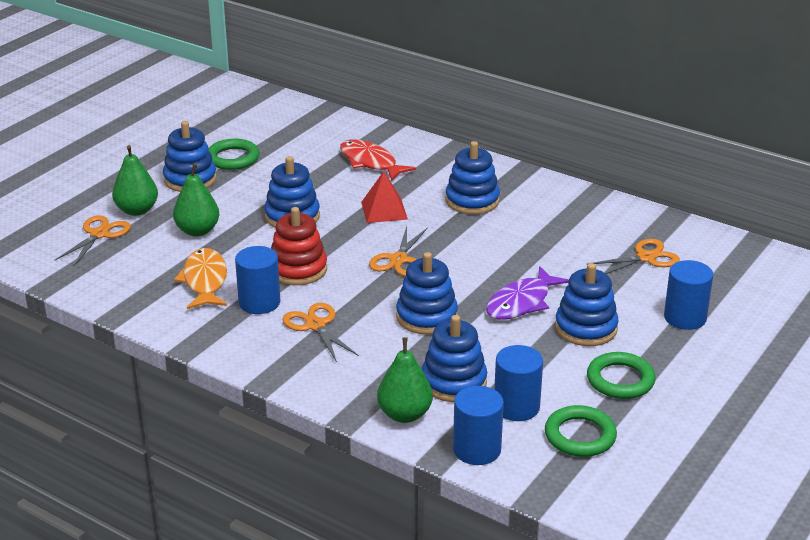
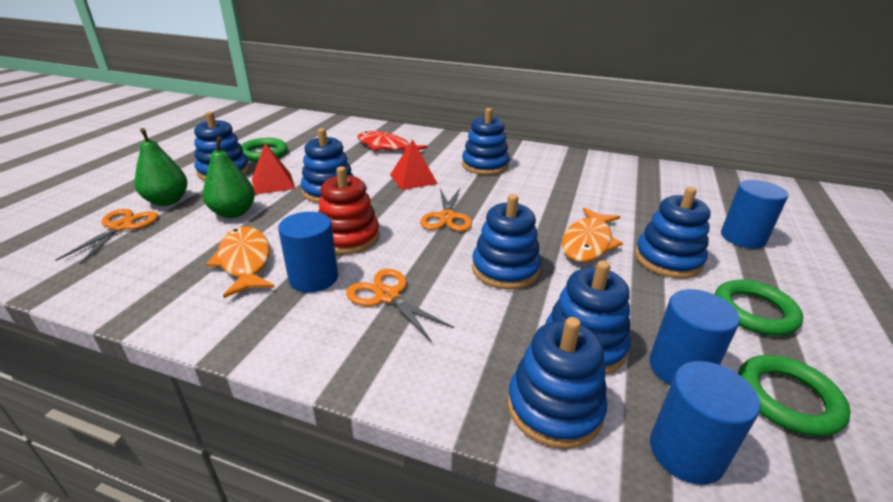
camera: 15 degrees left, 0 degrees up
green pear [377,337,433,423] -> blue stacking toy [508,317,607,449]
purple fish [486,266,569,320] -> orange fish [562,207,623,262]
orange scissors [587,239,680,274] -> none
none -> red pyramid [252,143,295,195]

